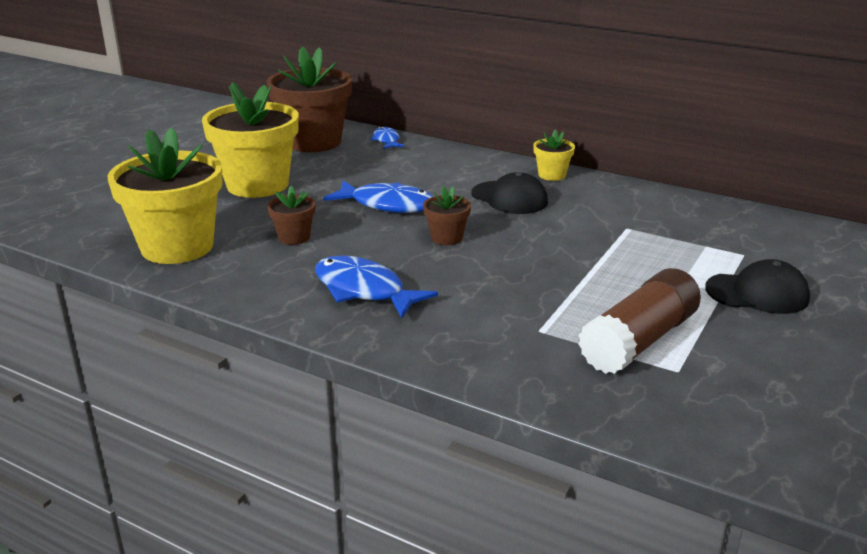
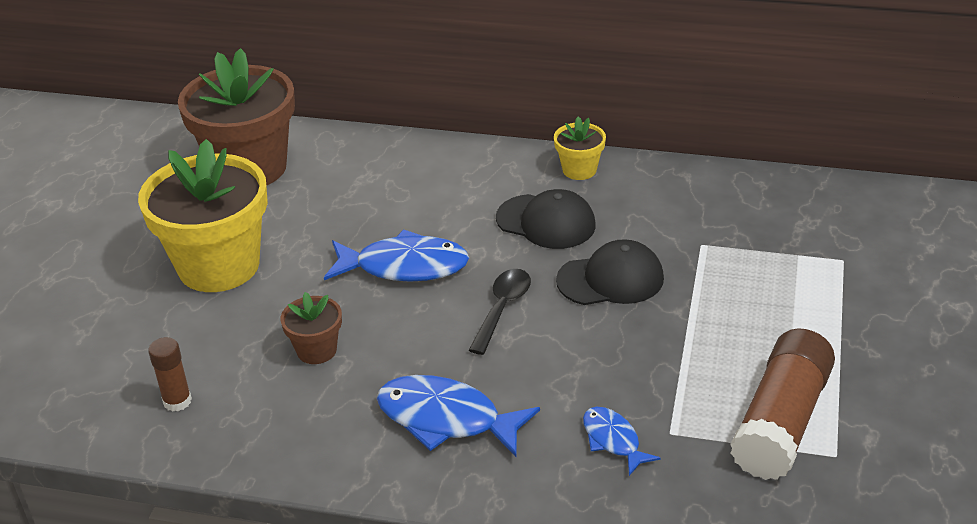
camera: 15 degrees left, 10 degrees up
yellow flower pot [108,127,223,264] -> brown glue stick [148,337,192,412]
blue fish [370,126,405,149] -> blue fish moved to [583,407,661,476]
brown flower pot [423,186,471,245] -> black spoon [469,269,531,355]
black cap [705,259,810,314] -> black cap moved to [556,239,664,305]

